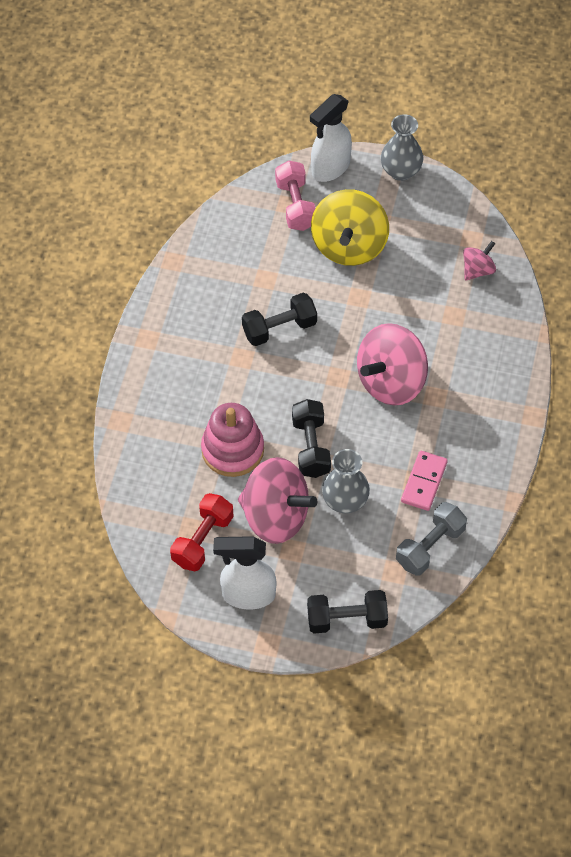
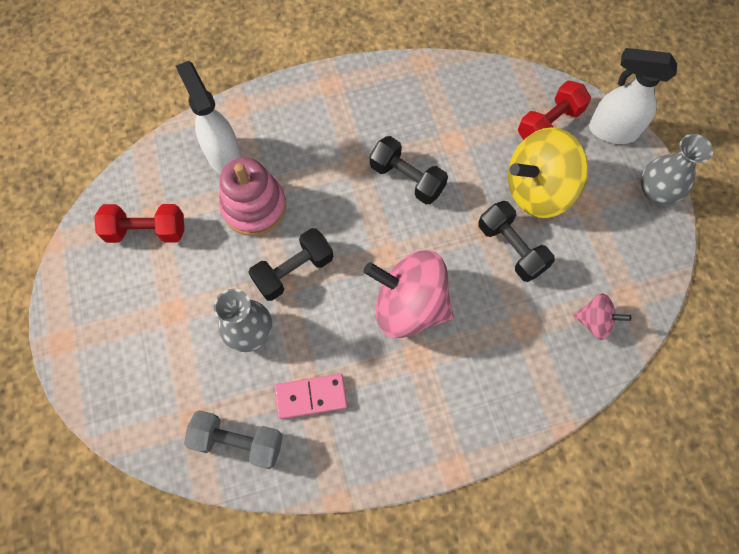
camera: 60 degrees right, 10 degrees up
white spray bottle [213,536,276,610] -> white spray bottle moved to [176,61,242,174]
pink spinning top [238,457,317,544] -> none
pink dumbbell [275,160,316,231] -> red dumbbell [518,81,591,140]
black dumbbell [307,590,388,634] -> black dumbbell moved to [478,201,555,282]

